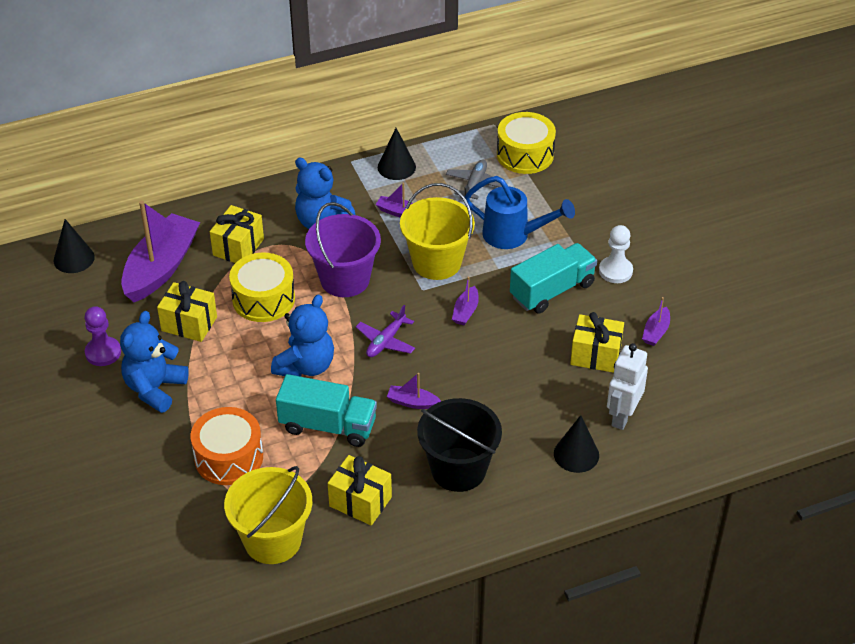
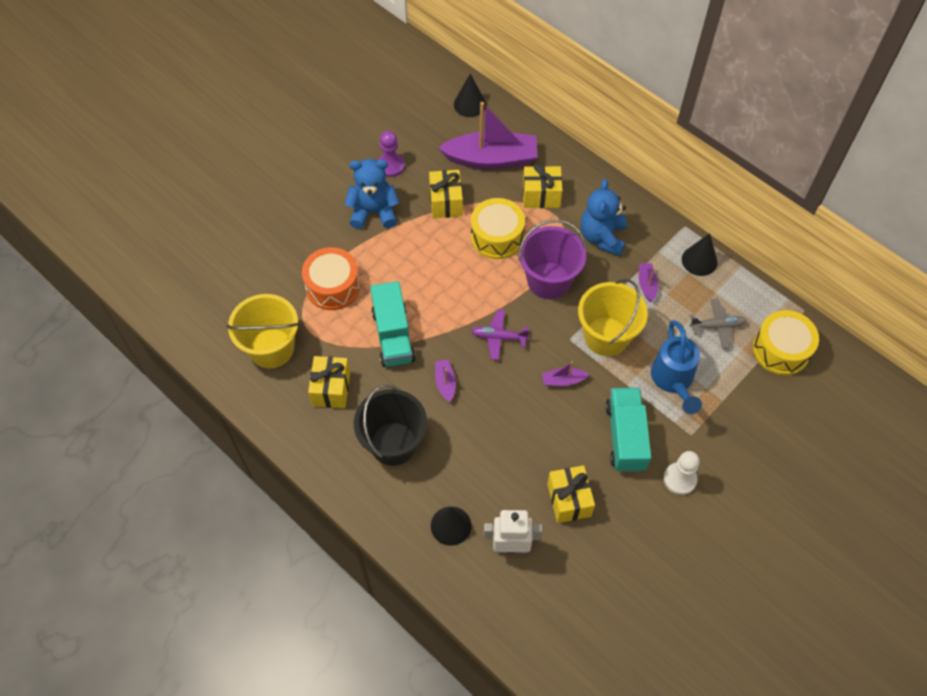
camera: 65 degrees right, 15 degrees up
blue teddy bear [271,294,334,377] -> none
turquoise truck [510,243,597,314] -> turquoise truck turned 120 degrees counterclockwise [605,388,651,472]
purple boat [642,297,670,346] -> none

